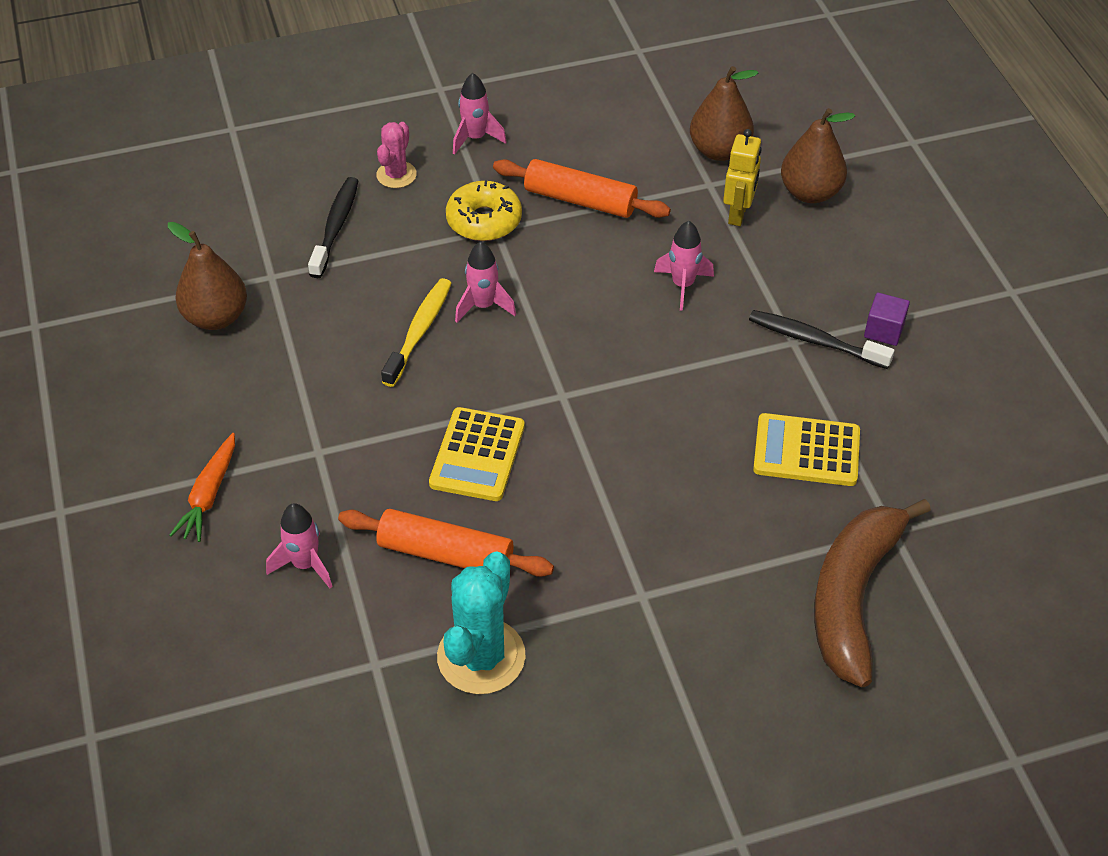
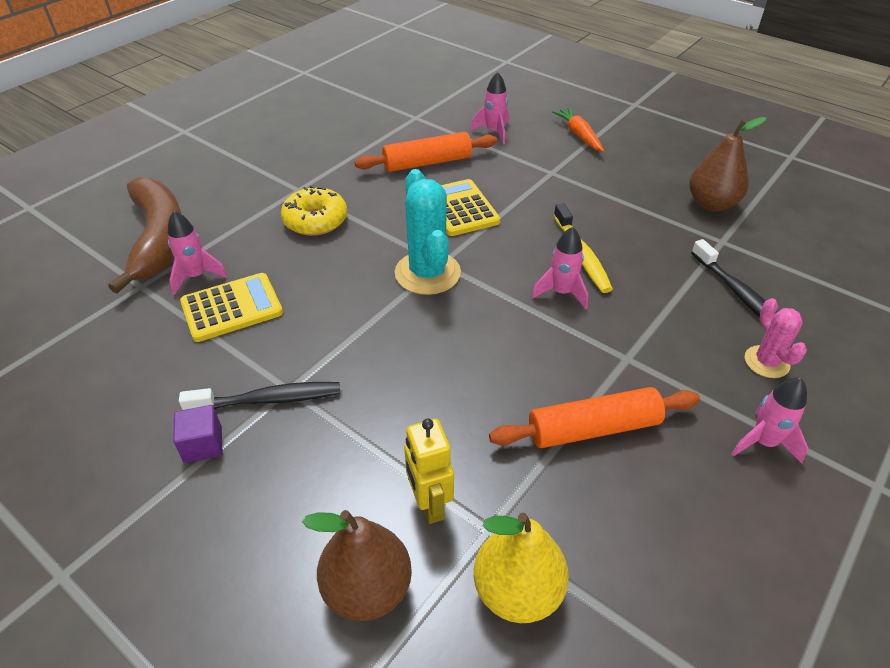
camera: 145 degrees right, 5 degrees down
turquoise cactus [437,551,526,694] -> turquoise cactus moved to [395,169,461,295]
yellow donut [446,180,522,241] -> yellow donut moved to [281,186,347,236]
pink rocket [654,221,714,311] -> pink rocket moved to [167,211,228,295]
brown pear [690,66,758,161] -> yellow pear [474,512,569,623]

